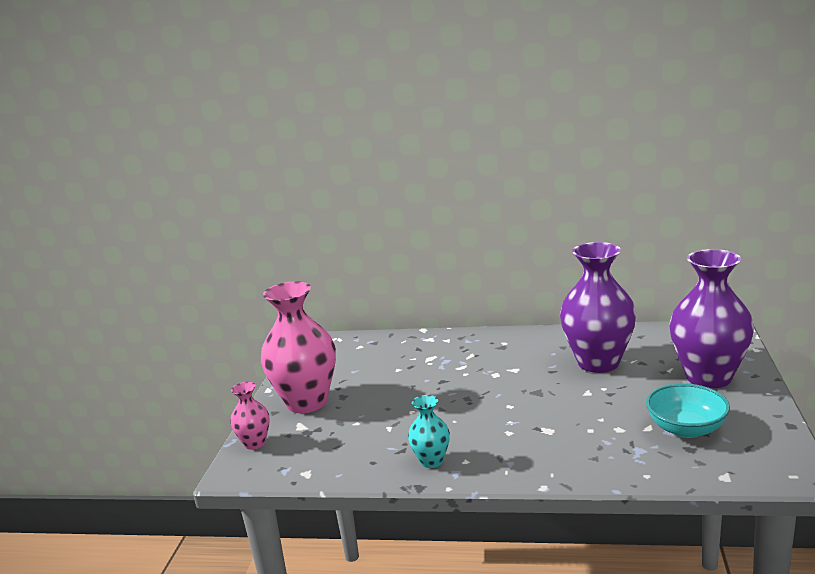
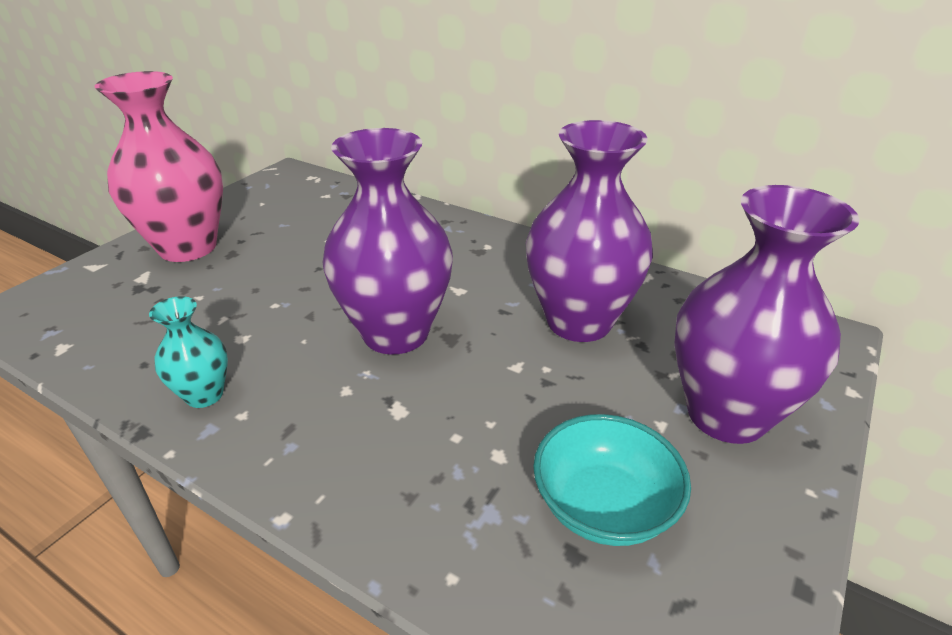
camera: 20 degrees right, 15 degrees up
pink vase [230,382,270,450] -> none
none -> purple vase [323,128,453,355]

